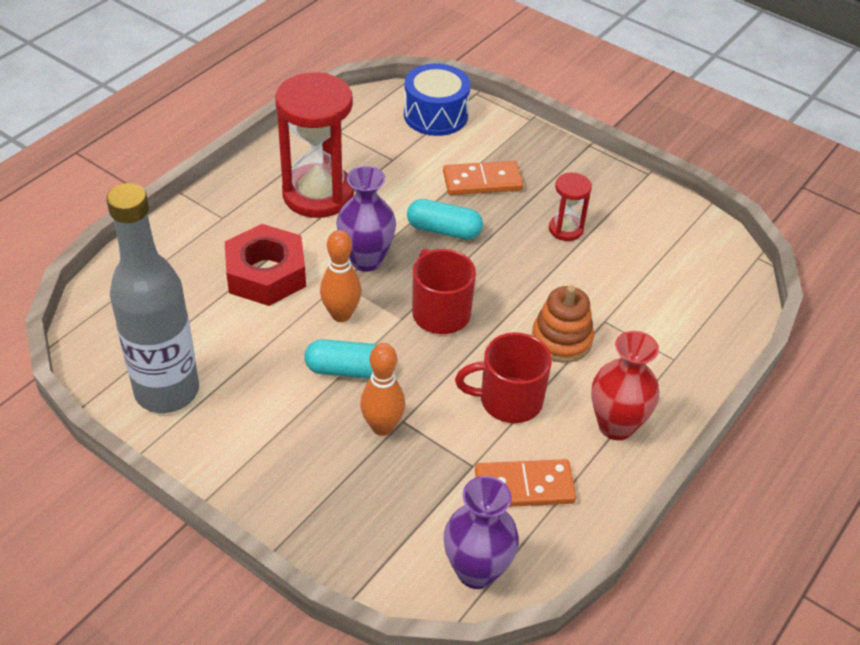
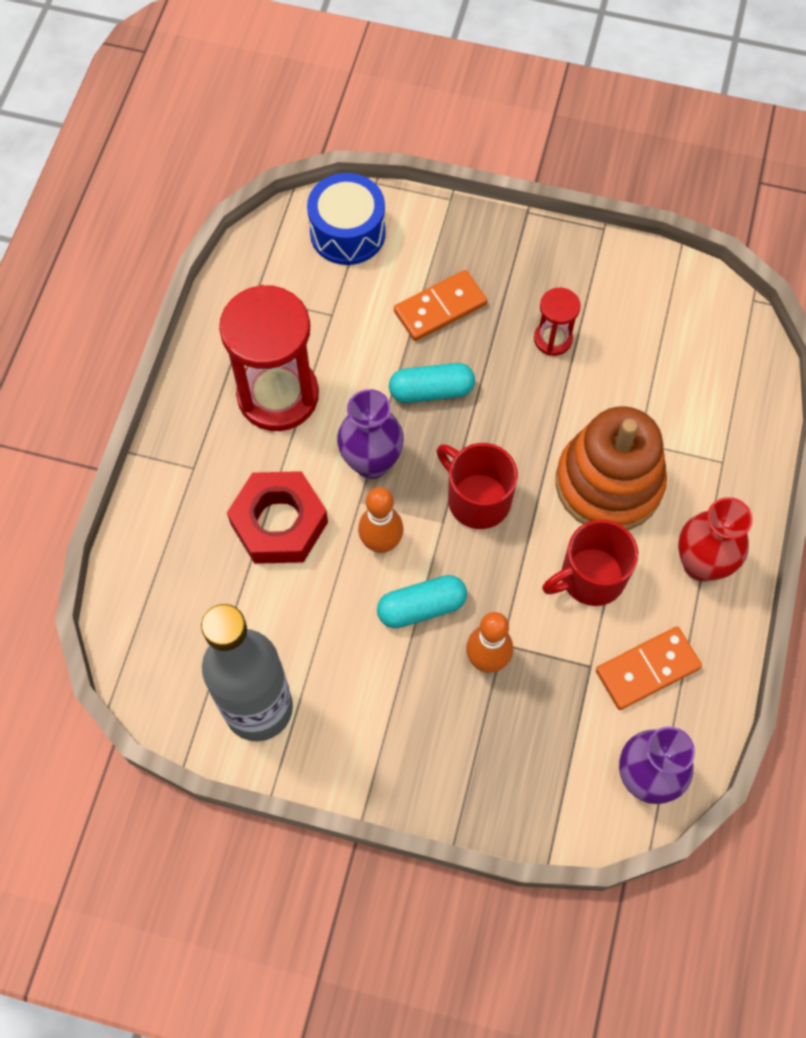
camera: 20 degrees left, 20 degrees up
orange stacking toy [531,285,594,363] -> orange stacking toy [556,406,667,530], size x1.66

